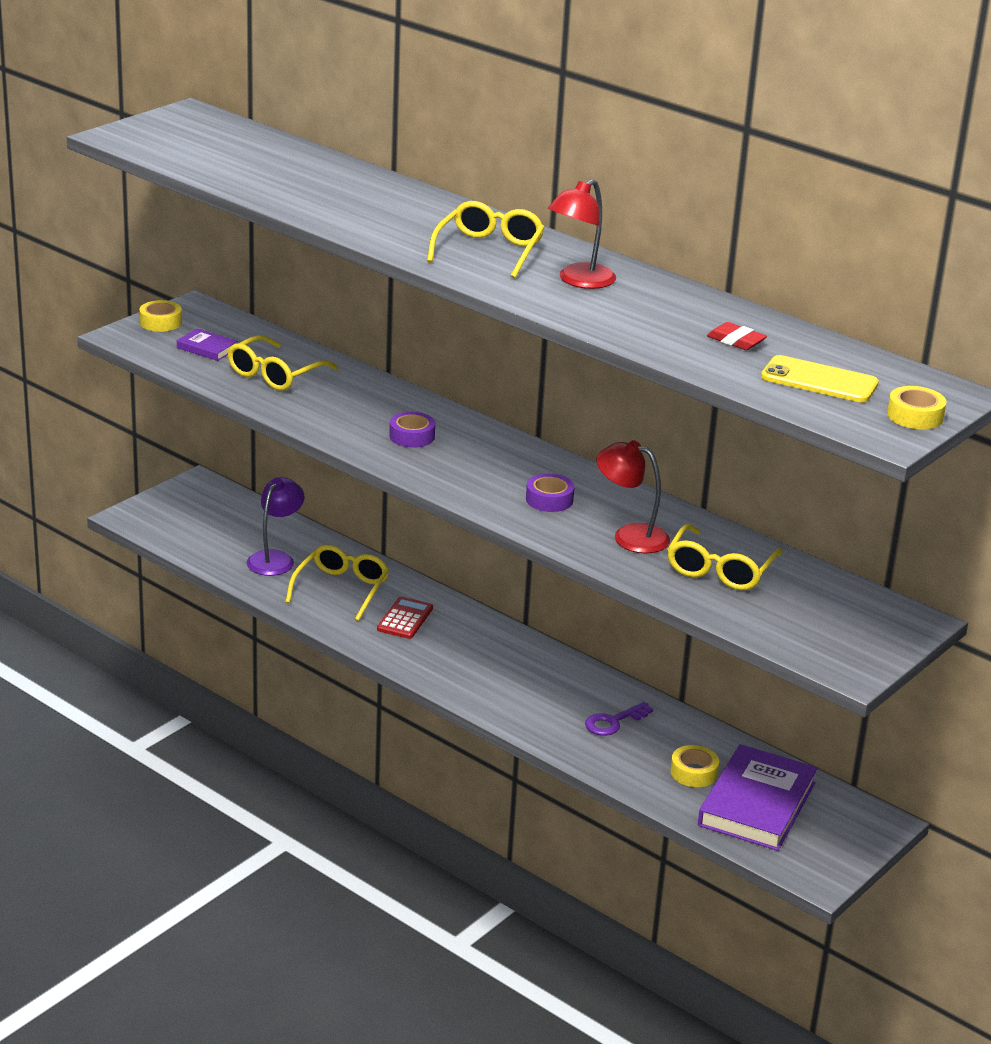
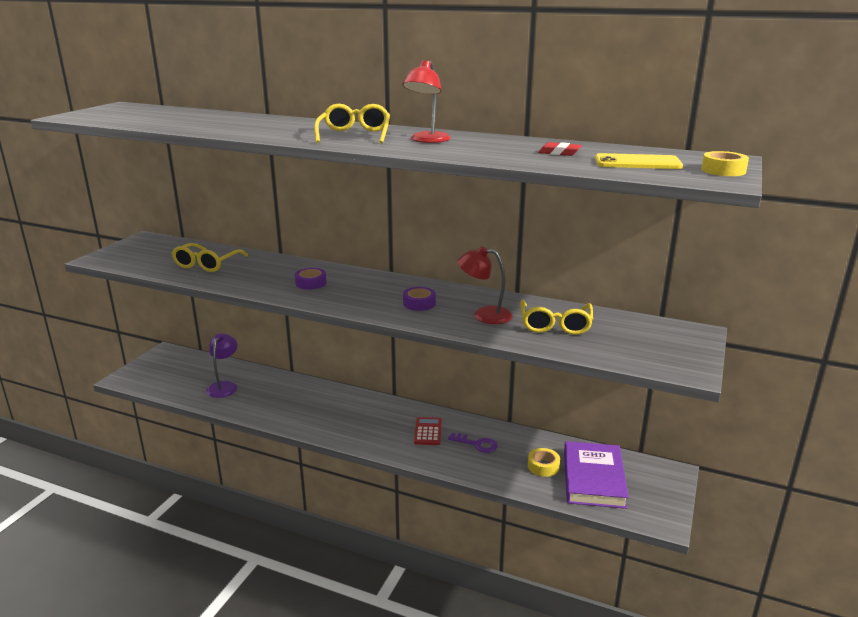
camera: 15 degrees left, 5 degrees down
yellow tape [139,300,182,332] -> none
purple book [177,328,238,361] -> none
yellow glasses [285,545,389,621] -> none
red calculator [377,597,433,639] -> red calculator moved to [414,417,442,445]
purple key [585,702,653,736] -> purple key turned 105 degrees counterclockwise [448,433,498,453]

